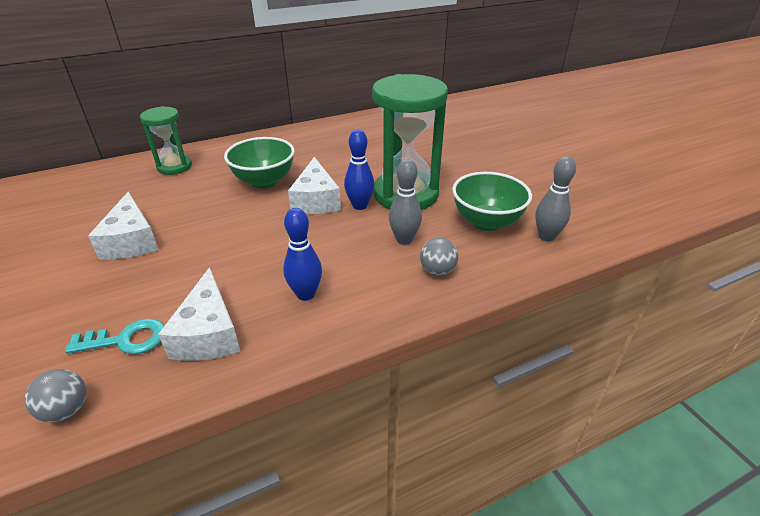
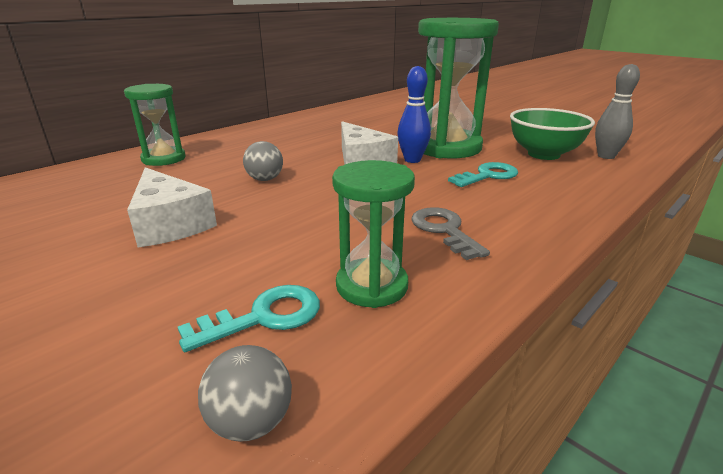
camera: 20 degrees left, 10 degrees down
white cheese [158,267,241,361] -> green hourglass [332,160,415,308]
green bowl [224,137,295,188] -> none
blue bowling pin [283,208,322,301] -> grey key [411,207,490,260]
grey bowling pin [389,159,422,245] -> turquoise key [448,162,518,187]
grey ball [420,237,458,276] -> grey ball moved to [243,141,283,181]

